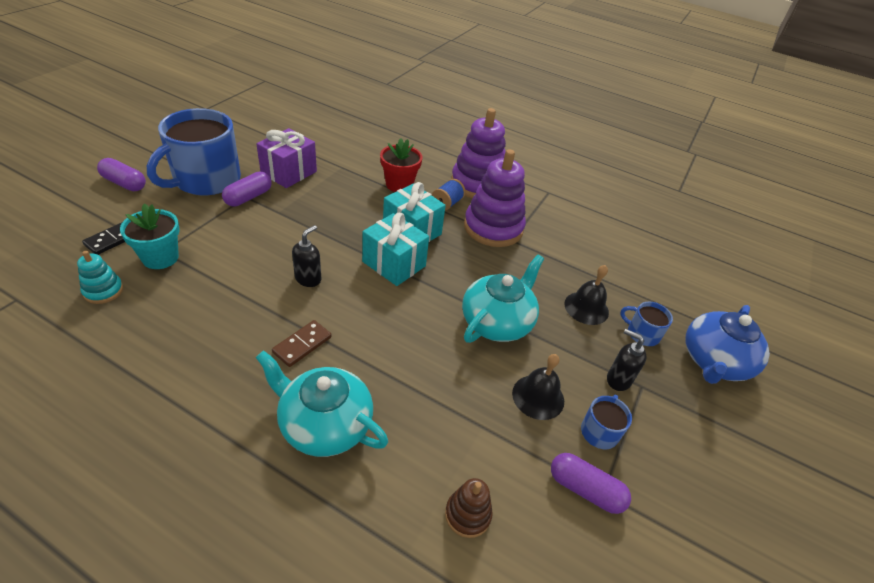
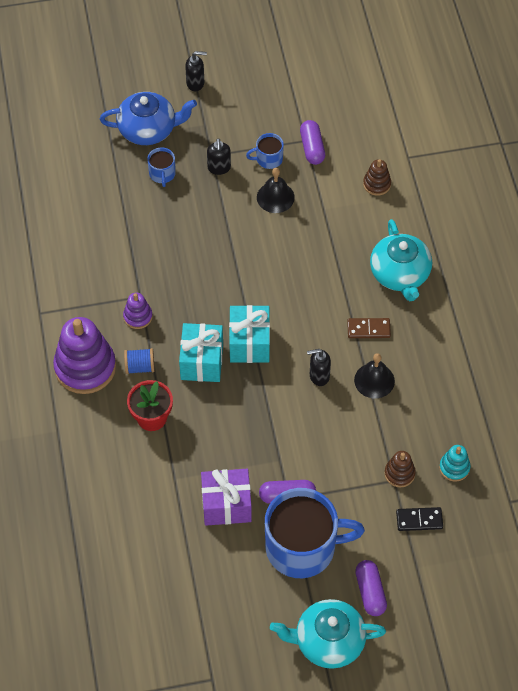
camera: 125 degrees left, 15 degrees up
turquoise flower pot [120,203,180,269] -> brown stacking toy [384,451,416,487]
turquoise teapot [462,255,544,343] -> turquoise teapot moved to [270,599,386,669]
purple stacking toy [464,149,526,247] -> purple stacking toy [123,293,153,329], size x0.48
black bell [564,265,609,325] -> black bell moved to [354,353,395,399]
none -> black soap dispenser [185,51,207,91]

